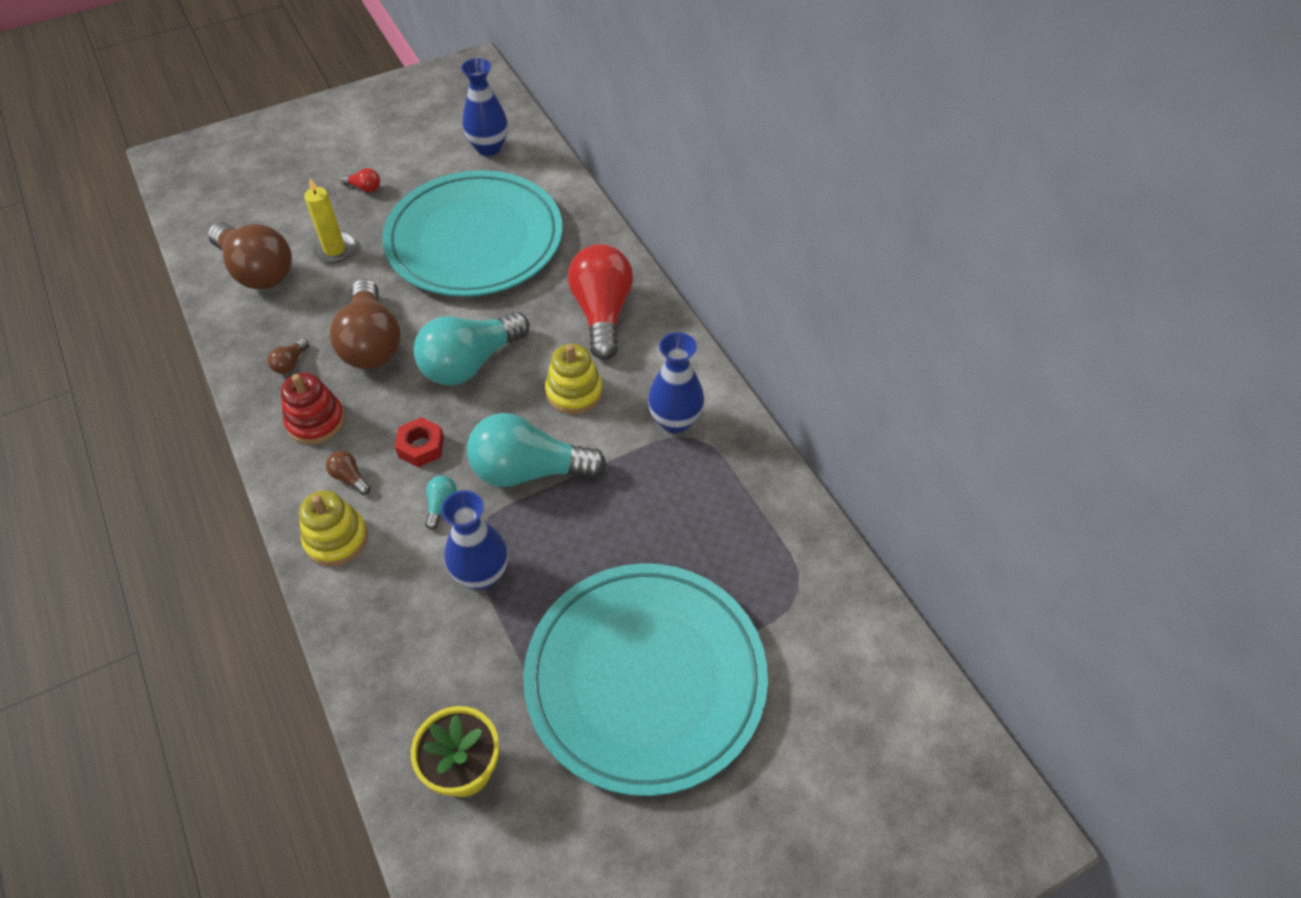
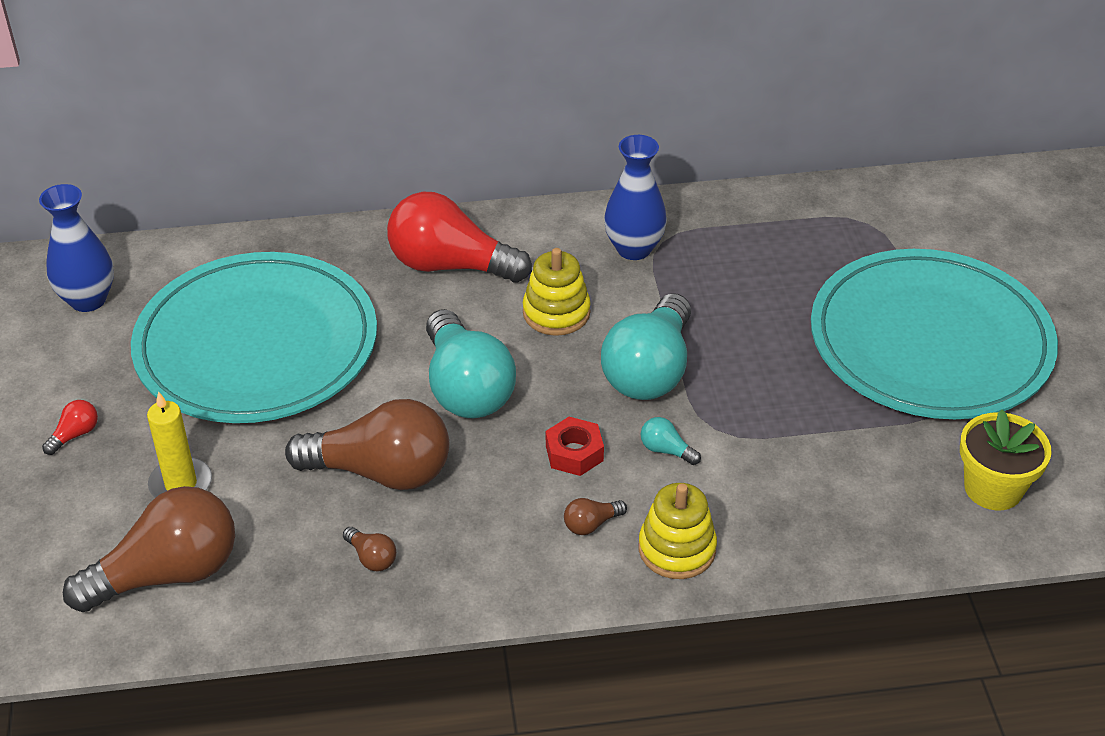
camera: 70 degrees left, 10 degrees down
red stacking toy [281,373,345,444] -> none
blue vase [441,490,508,590] -> none

